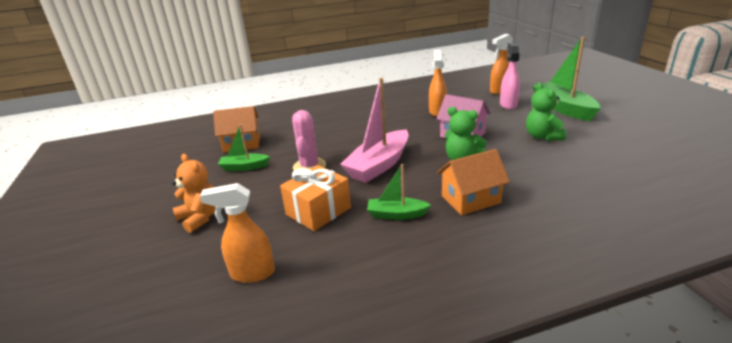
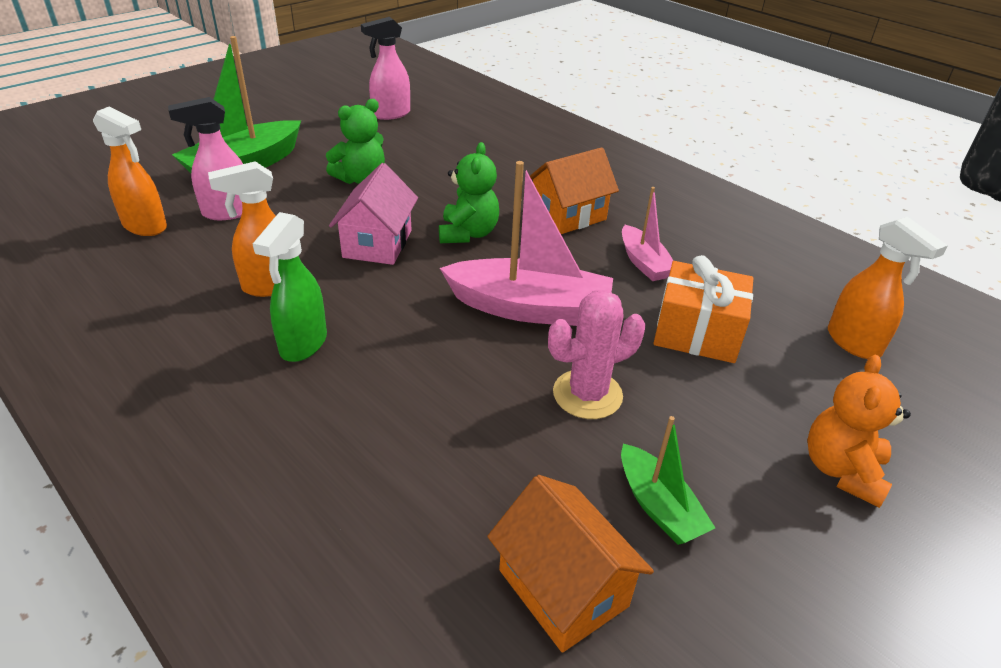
camera: 120 degrees left, 10 degrees up
green boat [367,164,431,220] -> pink boat [622,187,673,281]
orange house [437,149,510,215] -> orange house turned 75 degrees counterclockwise [530,147,619,234]
none -> green spray bottle [253,212,327,362]
none -> pink spray bottle [361,17,410,120]

